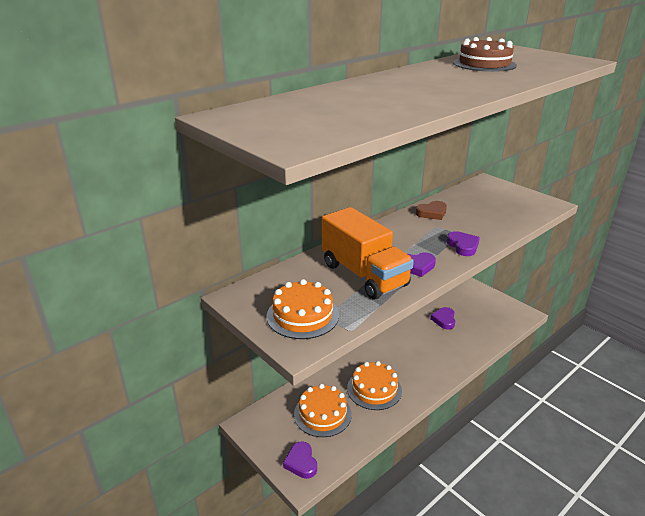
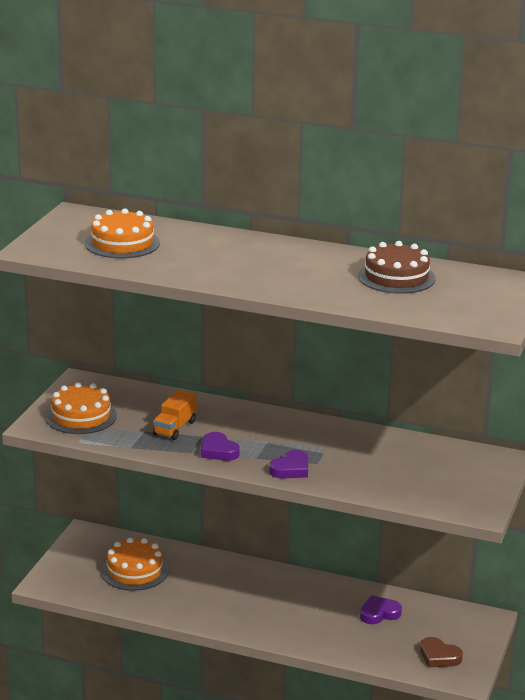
camera: 60 degrees right, 5 degrees down
purple heart [283,441,317,479] -> none
orange truck [322,207,414,299] -> orange truck [153,390,196,440], size x0.51
orange cake [347,361,402,410] -> orange cake moved to [85,208,160,258]
brown heart [415,201,447,220] -> brown heart moved to [420,637,463,667]

